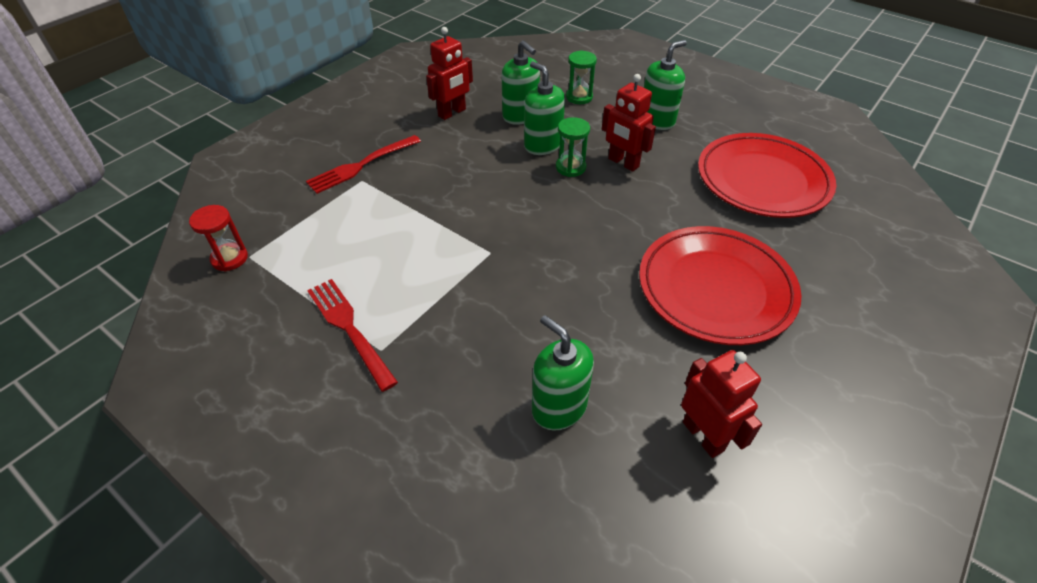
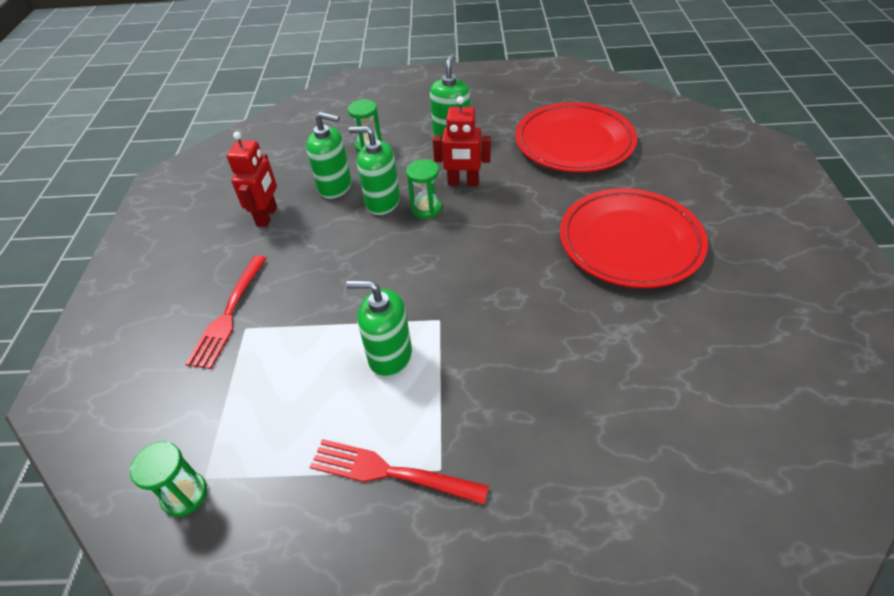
camera: 35 degrees left, 0 degrees up
red hourglass [189,205,248,271] -> green hourglass [130,441,207,517]
green soap dispenser [532,315,594,430] -> green soap dispenser moved to [346,280,412,377]
red robot [681,350,762,458] -> none

